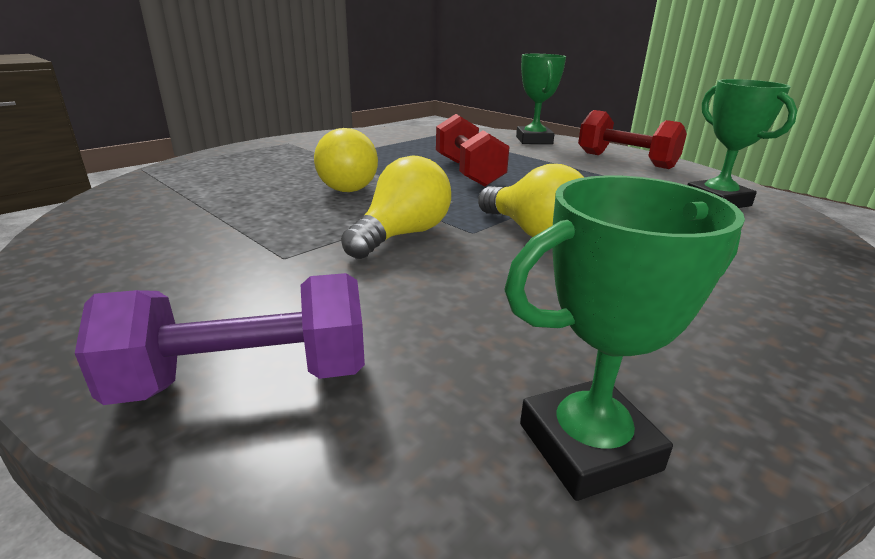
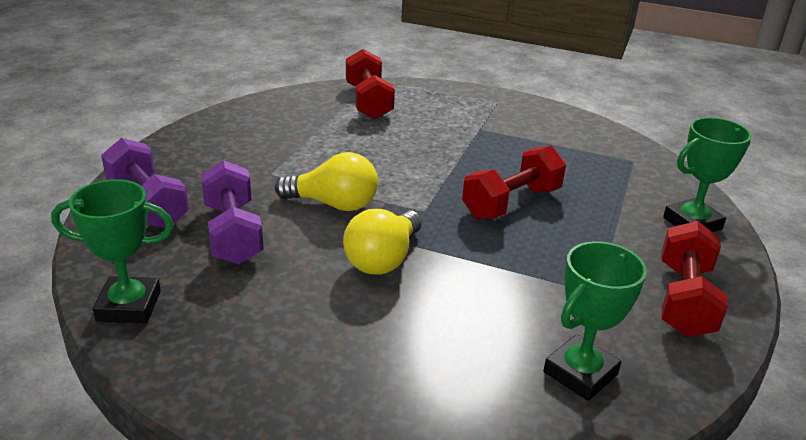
camera: 65 degrees right, 5 degrees up
yellow light bulb [314,128,378,192] -> none
green trophy [504,175,745,501] -> green trophy turned 45 degrees counterclockwise [51,179,174,323]
none -> purple dumbbell [201,160,264,264]
none -> red dumbbell [346,49,395,119]

